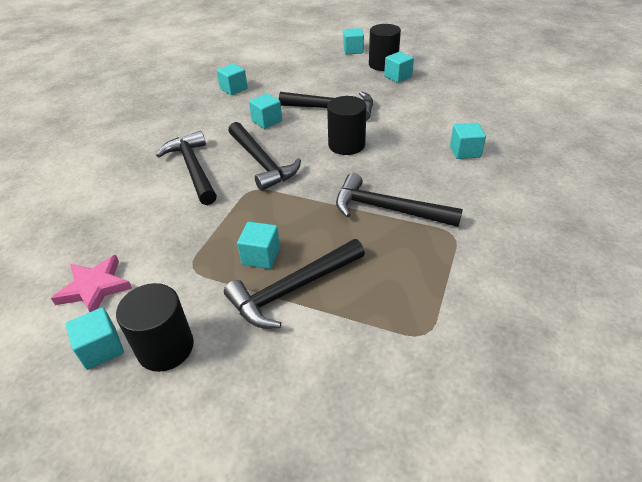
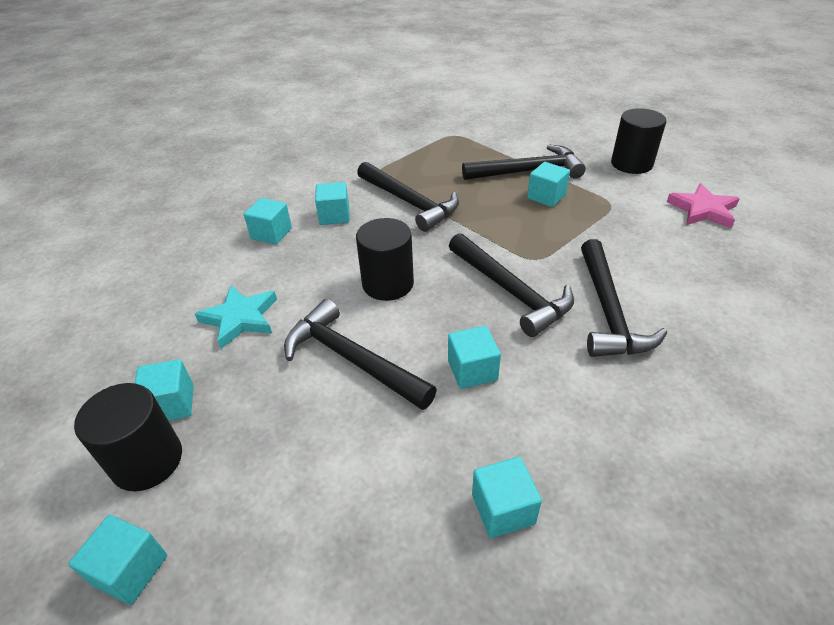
camera: 155 degrees left, 0 degrees up
turquoise cube [66,307,124,370] -> turquoise cube moved to [315,182,350,225]
black hammer [228,122,301,191] -> black hammer turned 150 degrees clockwise [449,233,574,337]
none -> turquoise star [195,285,277,349]

